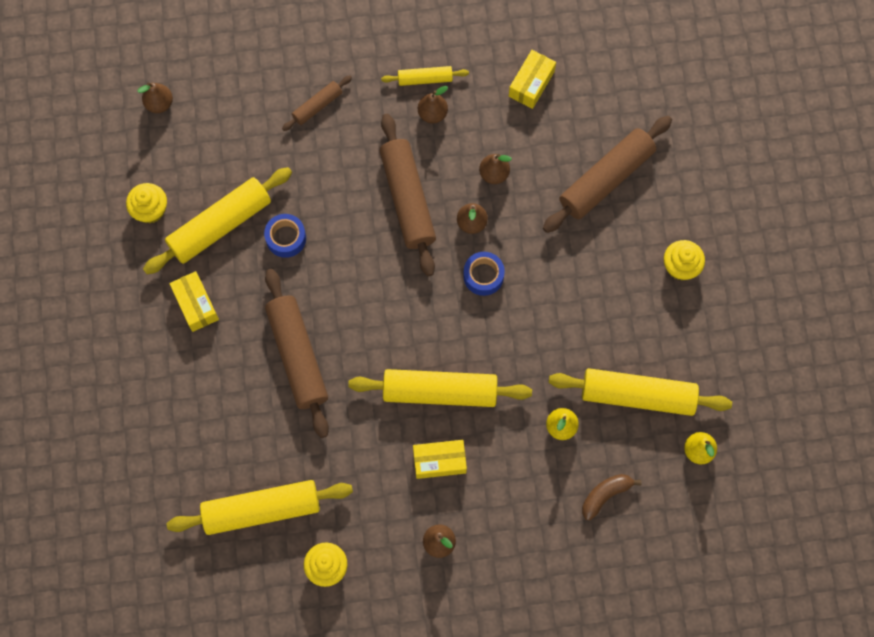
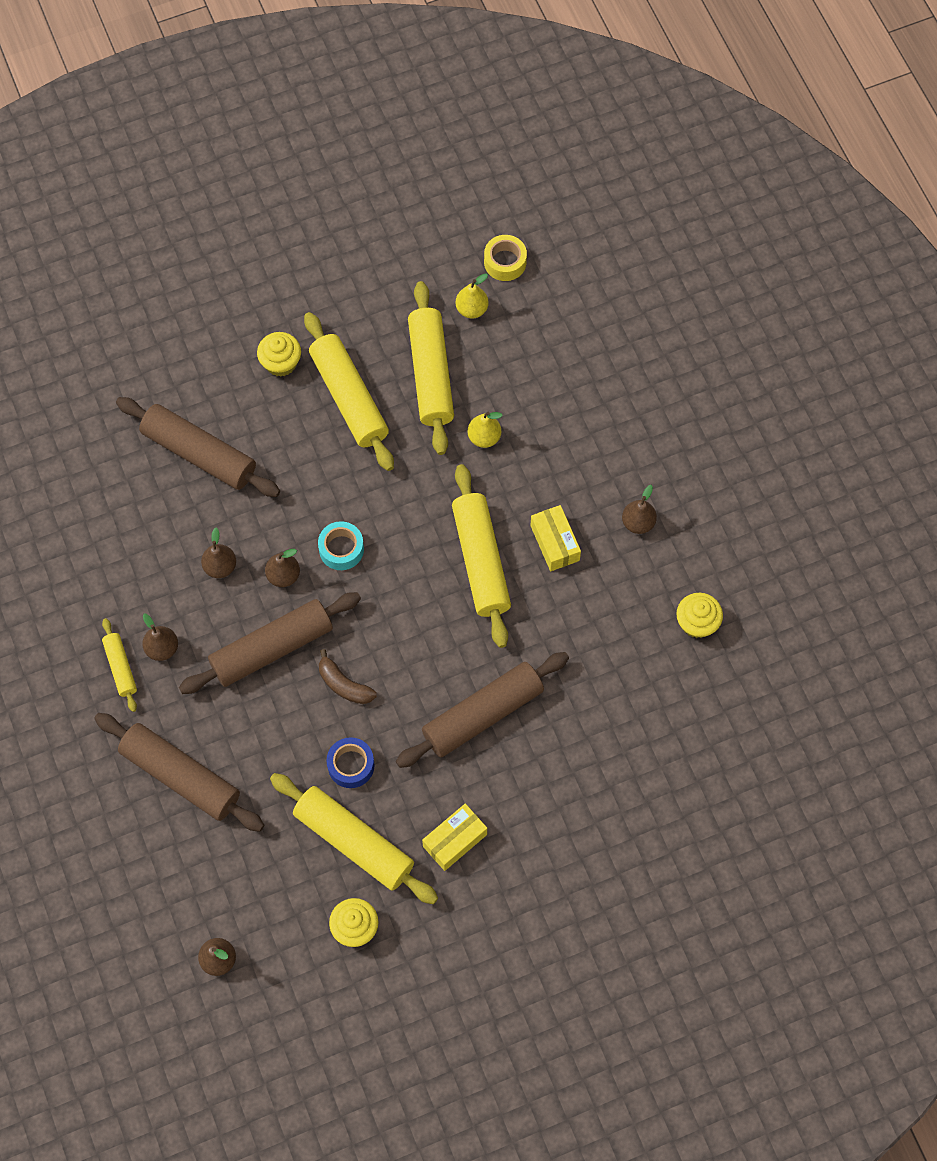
camera: 105 degrees left, 5 degrees down
yellow rolling pin [167,480,353,535] -> yellow rolling pin moved to [304,312,394,471]
brown rolling pin [282,75,352,131] -> brown rolling pin [94,713,264,832], size x1.96
blue tape [463,252,505,296] -> turquoise tape [318,521,364,570]
yellow box [509,50,556,109] -> none
brown banana [582,474,641,521] -> brown banana moved to [319,649,377,704]
none -> yellow tape [484,235,527,281]

